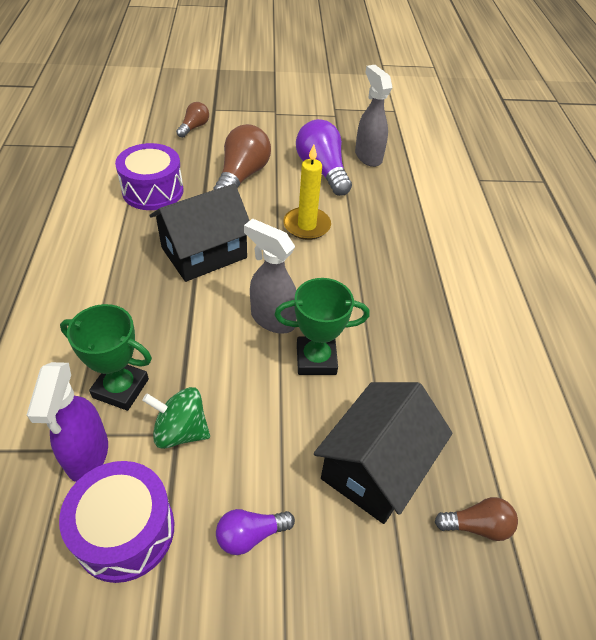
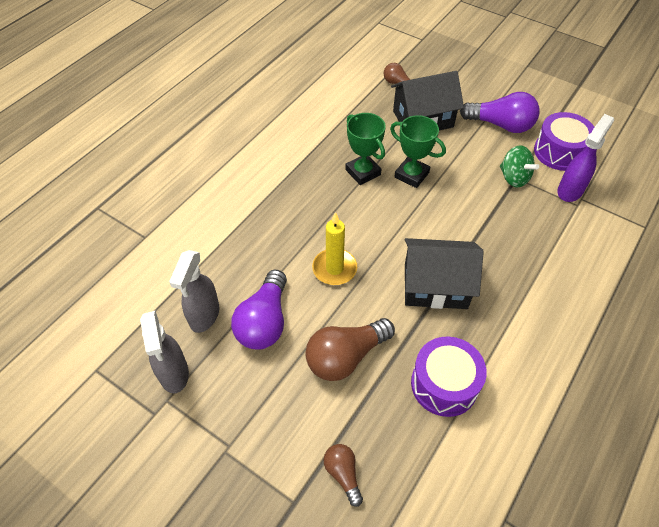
camera: 140 degrees left, 5 degrees up
green trophy [60,304,152,411] -> green trophy moved to [345,113,386,185]
brown light bulb [176,102,209,138] -> brown light bulb turned 90 degrees clockwise [324,444,363,507]
purple light bulb [216,509,295,555] -> purple light bulb [460,92,540,133], size x1.85
grey spray bottle [244,218,297,334] -> grey spray bottle moved to [140,311,189,393]

